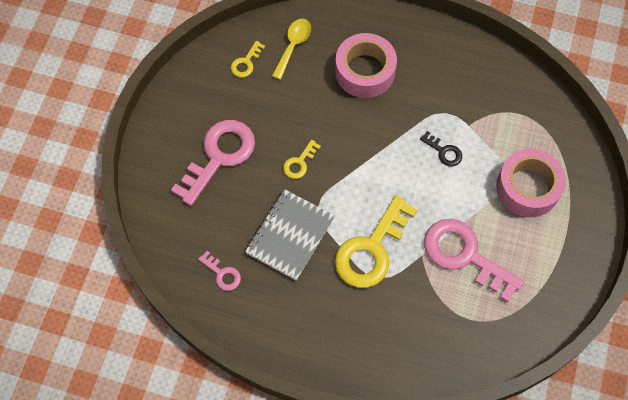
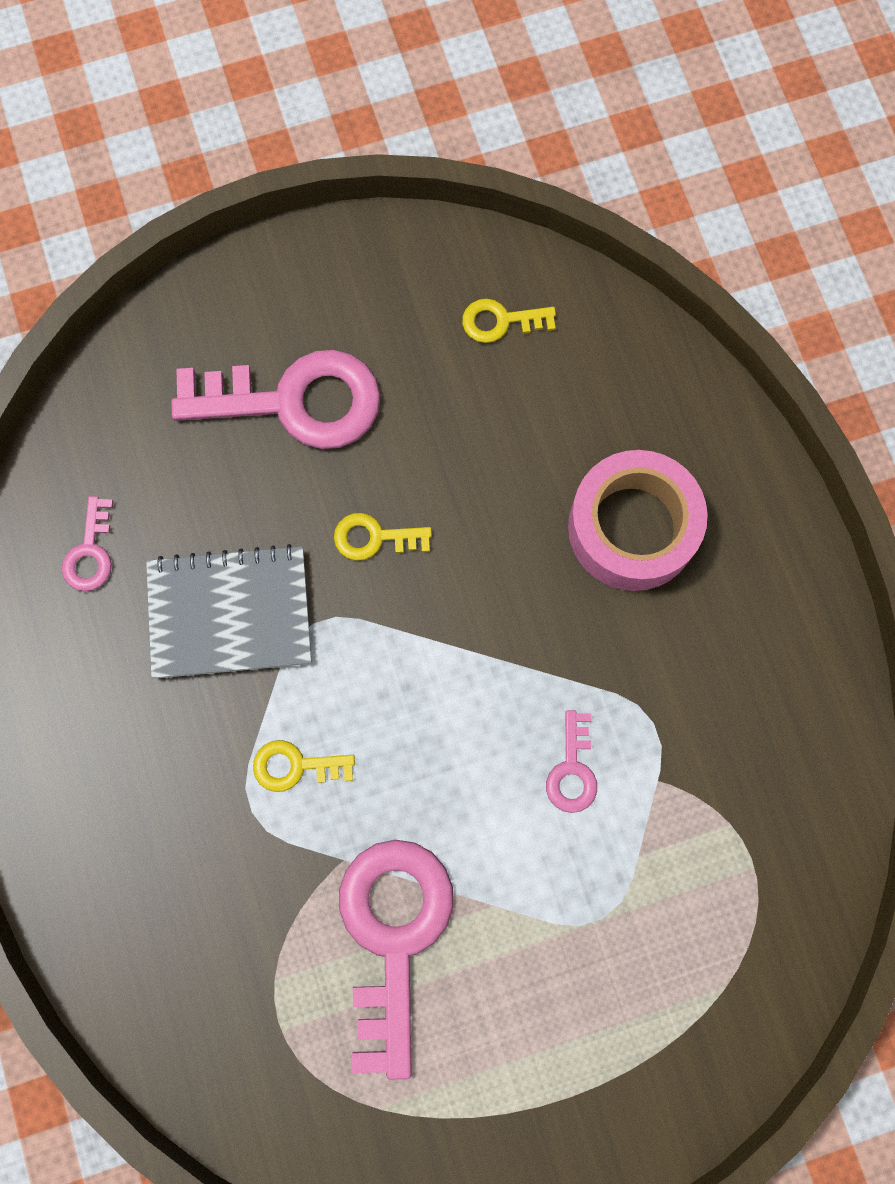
camera: 55 degrees right, 10 degrees up
yellow spoon [272,19,311,80] -> none
yellow key [335,195,418,288] -> yellow key [253,740,355,792], size x0.46
black key [420,131,462,166] -> pink key [546,710,597,813]
pink tape [496,149,566,217] -> none

